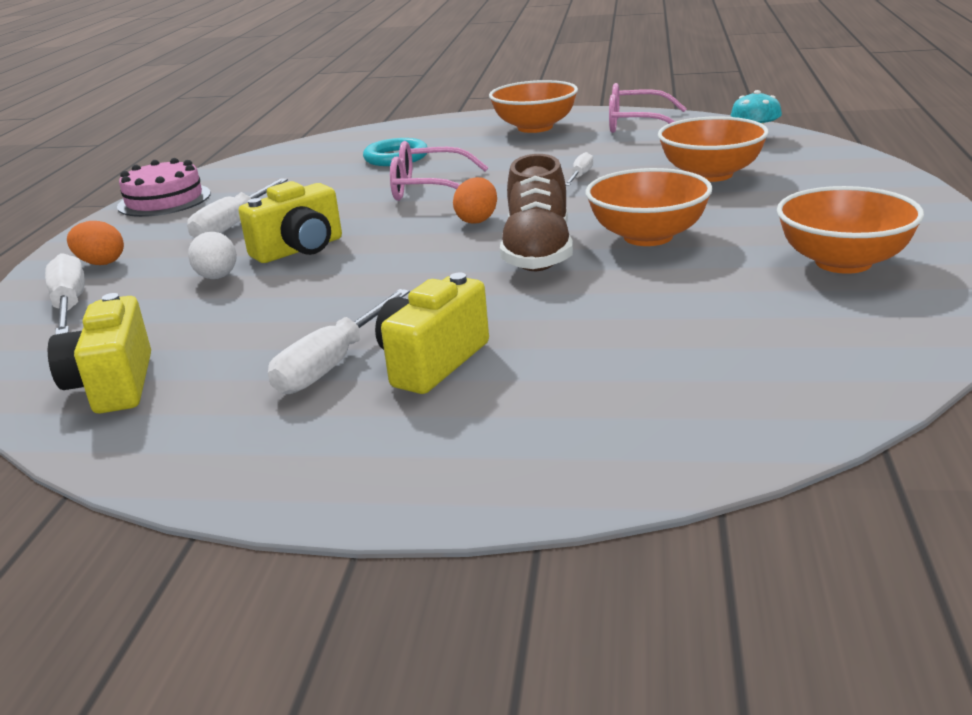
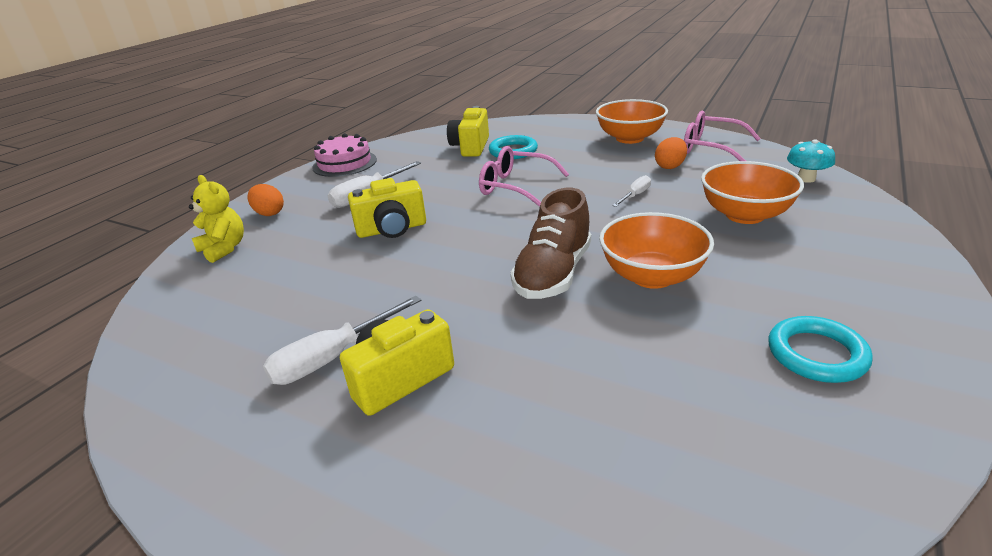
camera: 20 degrees right, 5 degrees up
white screwdriver [45,253,85,335] -> yellow teddy bear [189,175,244,263]
yellow camera [48,293,151,414] -> yellow camera moved to [447,106,489,157]
white egg [188,232,237,279] -> none
orange egg [453,177,497,224] -> orange egg moved to [655,137,687,169]
orange bowl [777,186,924,274] -> turquoise ring [769,316,873,383]

